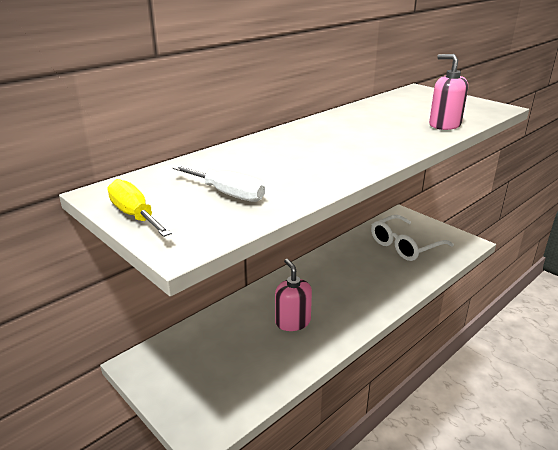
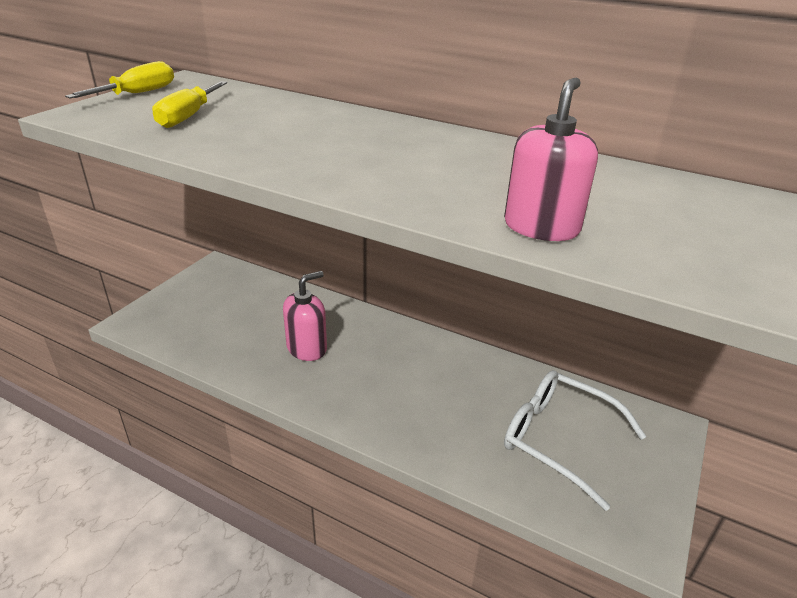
camera: 70 degrees right, 5 degrees up
white screwdriver [172,165,265,202] -> yellow screwdriver [152,81,227,128]

